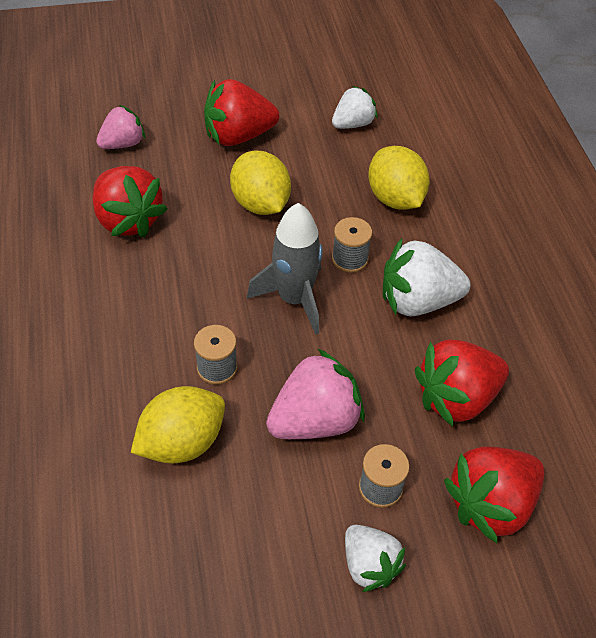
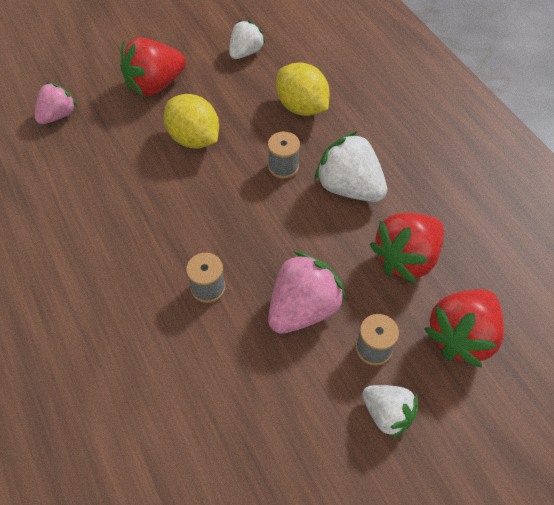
camera: 15 degrees left, 5 degrees up
red strawberry [93,166,168,238] -> none
yellow lemon [131,386,225,464] -> none
grey rocket [247,203,323,335] -> none
white strawberry [383,238,471,316] -> white strawberry turned 60 degrees clockwise [314,131,387,202]

